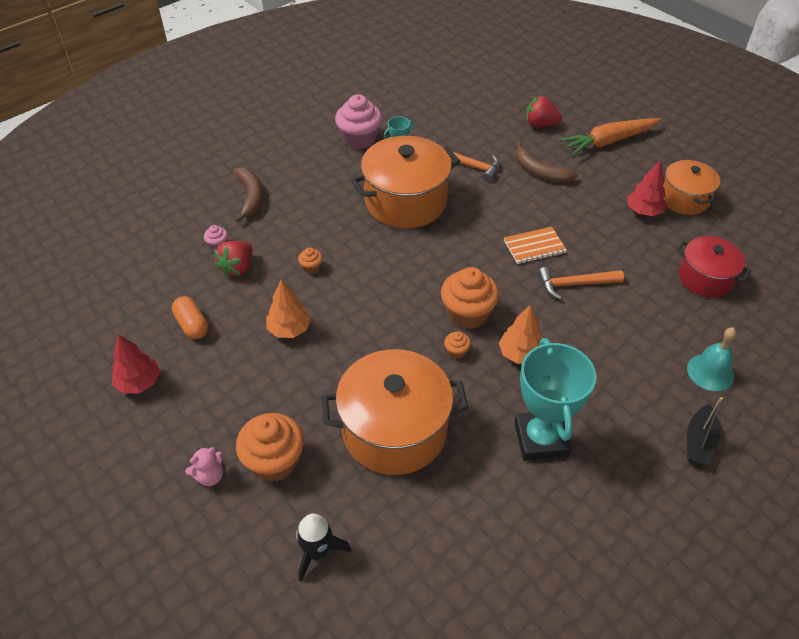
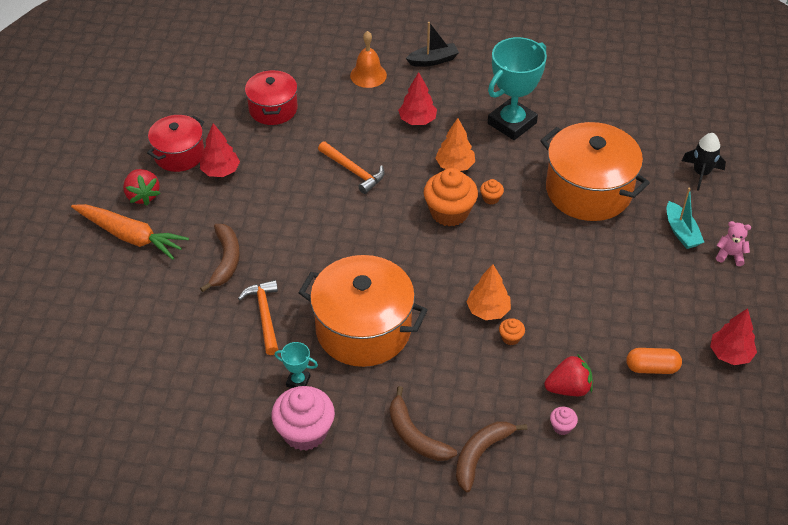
camera: 130 degrees left, 0 degrees up
orange capsule [172,296,208,339] -> orange capsule turned 75 degrees clockwise [626,348,682,374]
orange cupcake [236,413,304,482] -> turquoise boat [667,188,704,249]
orange tree [266,280,311,338] -> orange tree moved to [467,264,511,320]
orange notebook [504,227,567,264] -> none
red strawberry [526,96,562,127] -> red strawberry moved to [123,169,160,205]
orange pot [663,159,720,215] -> red pot [147,115,204,172]
turquoise bell [687,328,737,391] -> orange bell [350,31,387,88]
none -> brown banana [390,386,457,461]
none -> red tree [398,72,437,125]

